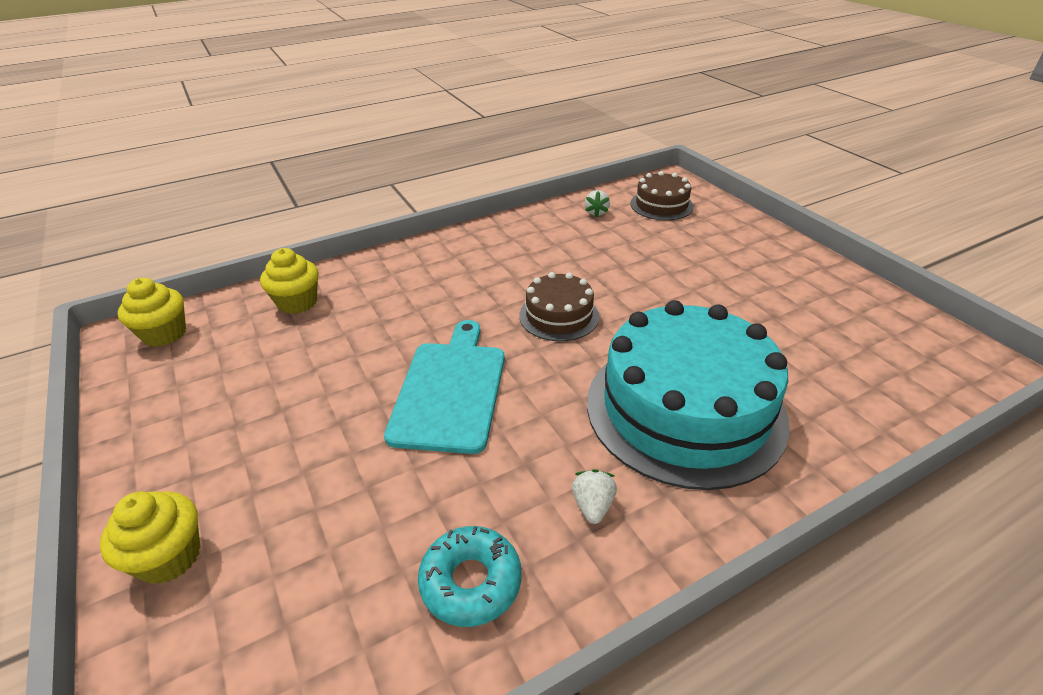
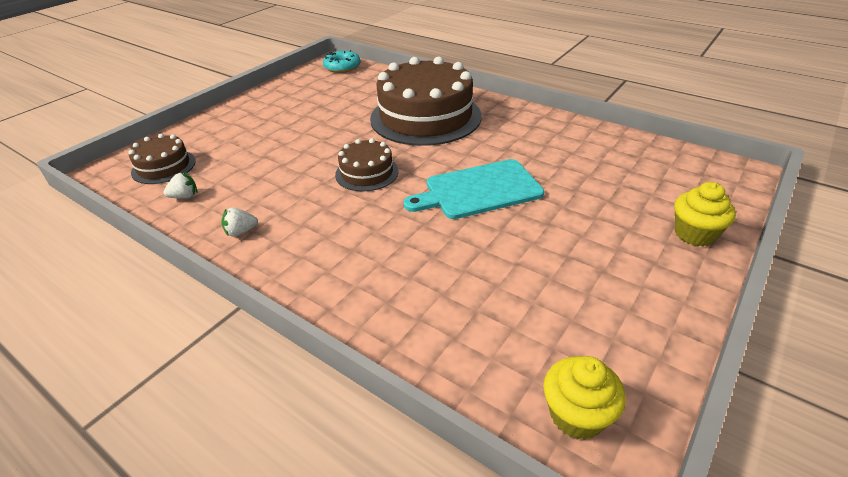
camera: 115 degrees left, 0 degrees up
yellow cupcake [260,248,319,314] -> none
turquoise donut [418,526,521,627] -> turquoise donut moved to [323,50,361,73]
white strawberry [572,469,617,524] -> white strawberry moved to [221,207,258,237]
turquoise cake [587,300,790,490] -> brown cake [370,57,482,146]

